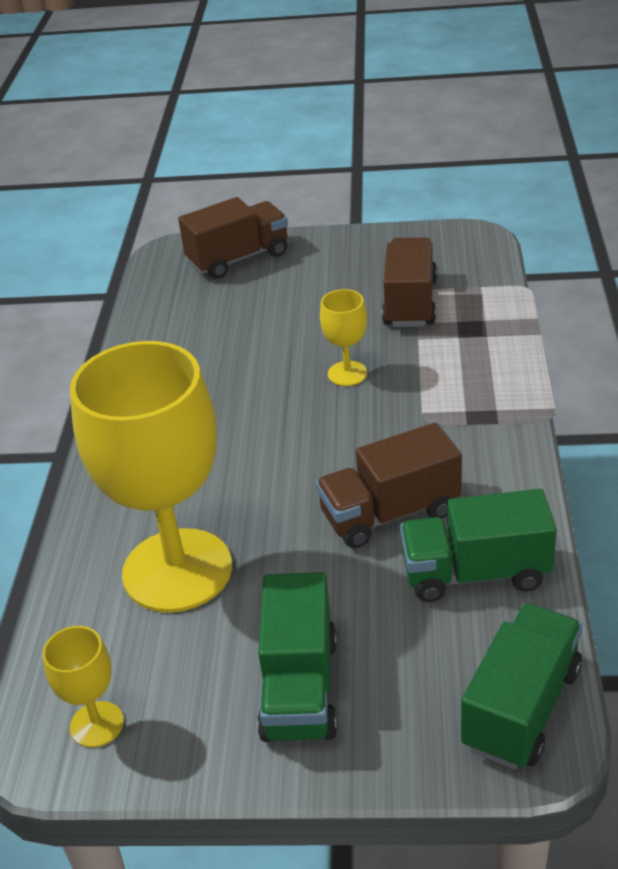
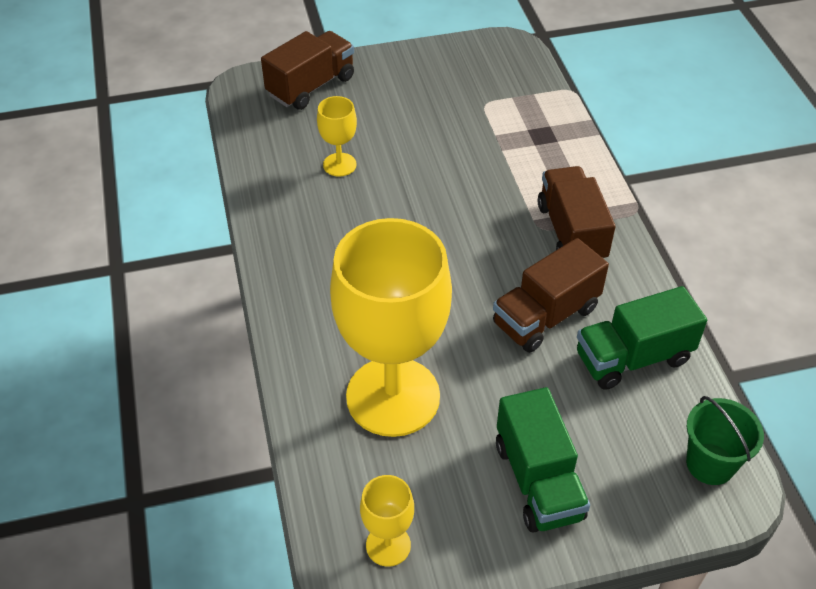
camera: 20 degrees left, 10 degrees up
yellow goblet [320,289,367,386] -> yellow goblet moved to [317,96,357,177]
brown truck [382,237,437,327] -> brown truck moved to [538,166,615,258]
green truck [461,603,582,769] -> green bucket [686,396,764,485]

